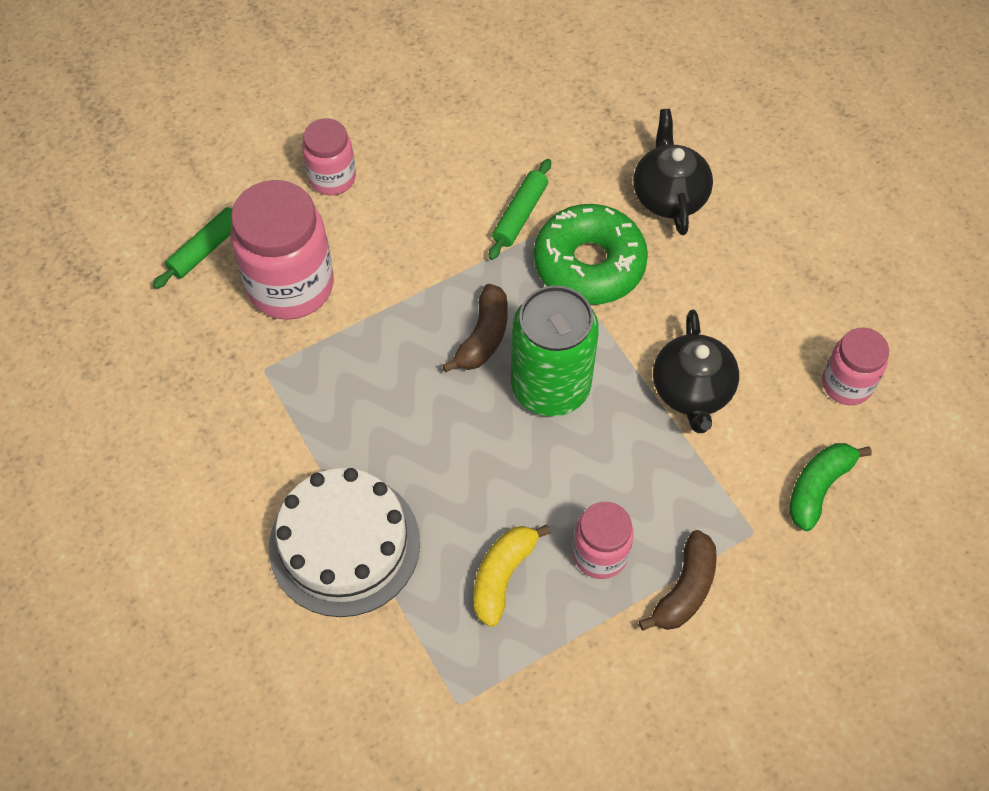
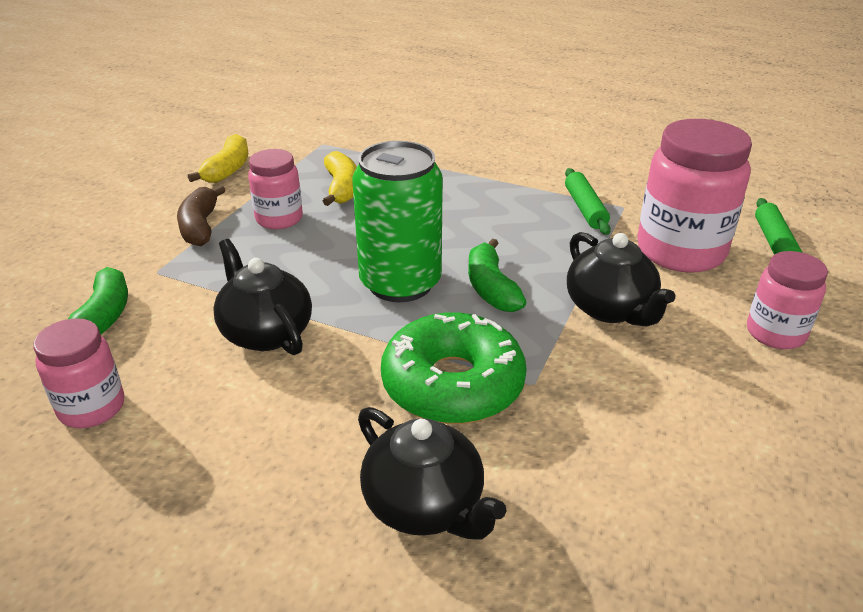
camera: 145 degrees right, 25 degrees down
white cake [269,468,420,617] -> none
brown banana [442,284,508,372] -> green banana [468,238,526,312]
green rolling pin [489,159,551,260] -> green rolling pin moved to [565,168,611,235]
none -> yellow banana [188,134,248,183]
none -> black teapot [567,232,675,326]

